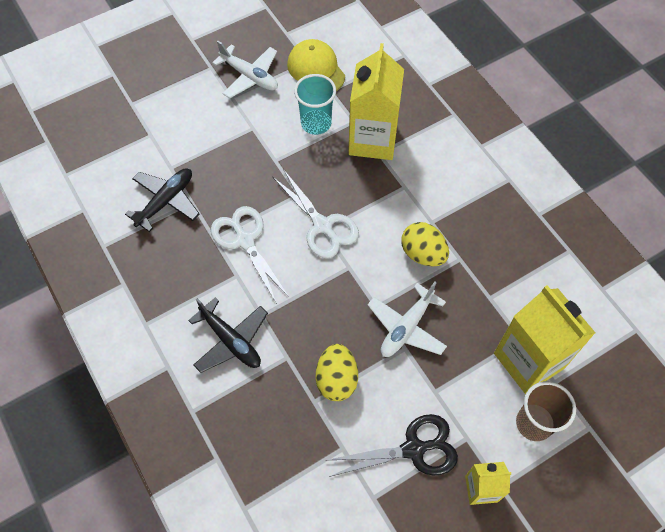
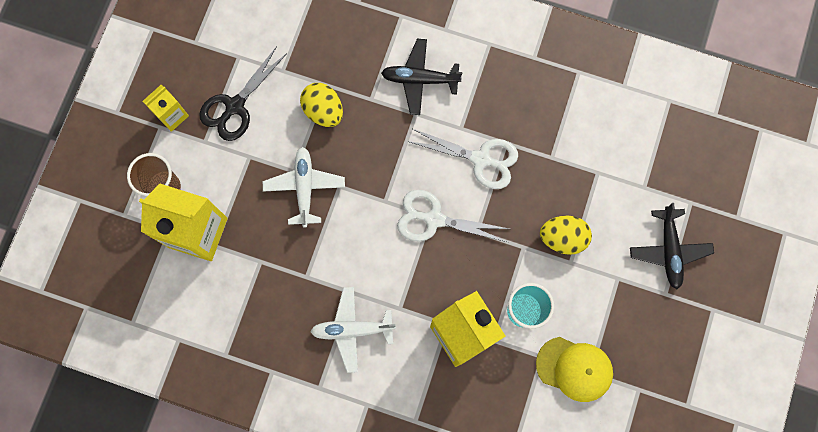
camera: 140 degrees right, 15 degrees up
black plane [125,168,199,232] -> black plane moved to [630,203,714,289]
white plane [212,41,278,98] -> white plane moved to [310,287,396,373]
yellow egg [401,222,449,267] -> yellow egg moved to [540,215,592,255]

